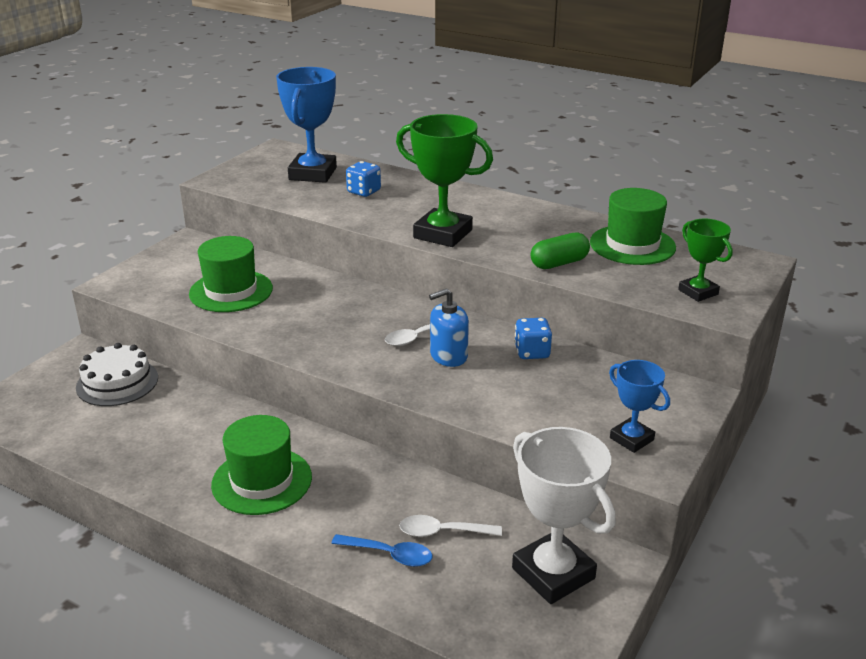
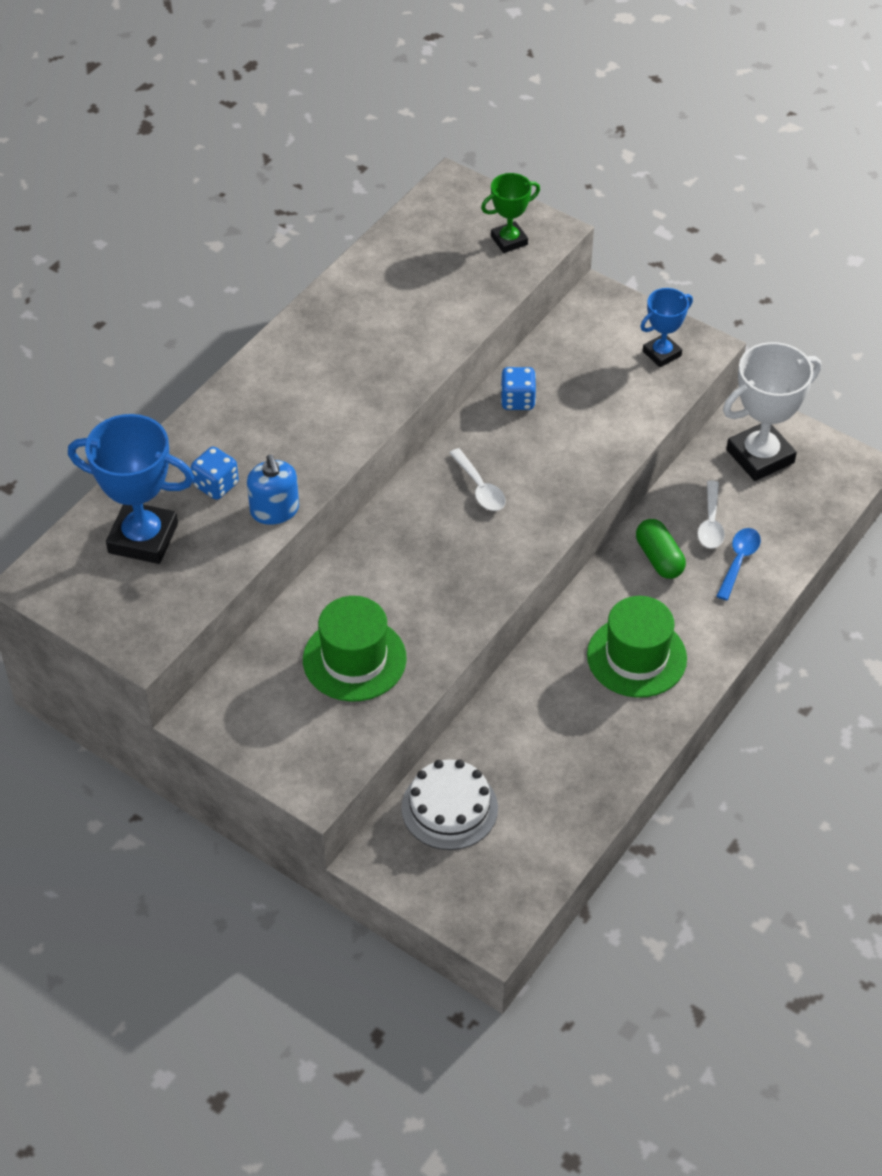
camera: 85 degrees left, 20 degrees up
green trophy [396,114,493,247] -> none
blue soap dispenser [429,288,469,367] -> blue soap dispenser moved to [247,455,299,525]
green capsule [531,232,590,269] -> green capsule moved to [636,519,686,579]
green hat [590,188,676,265] -> none

